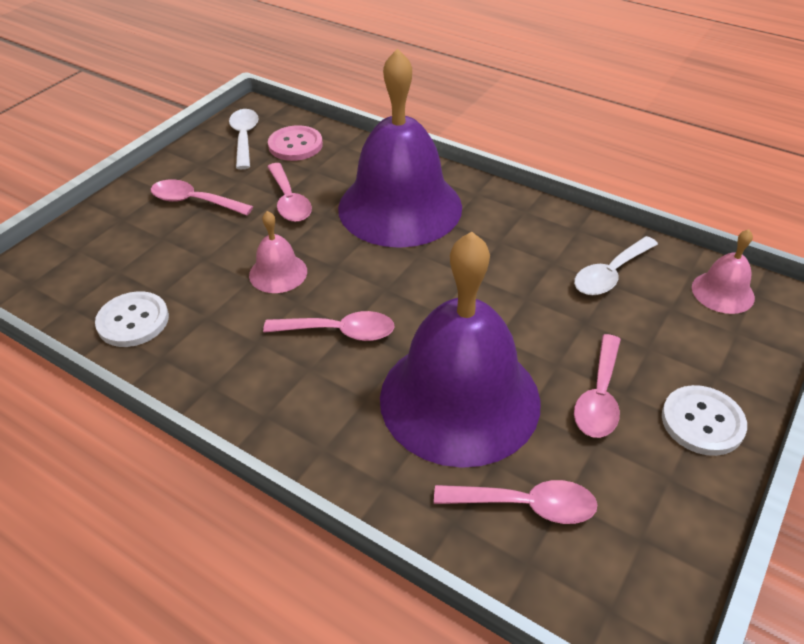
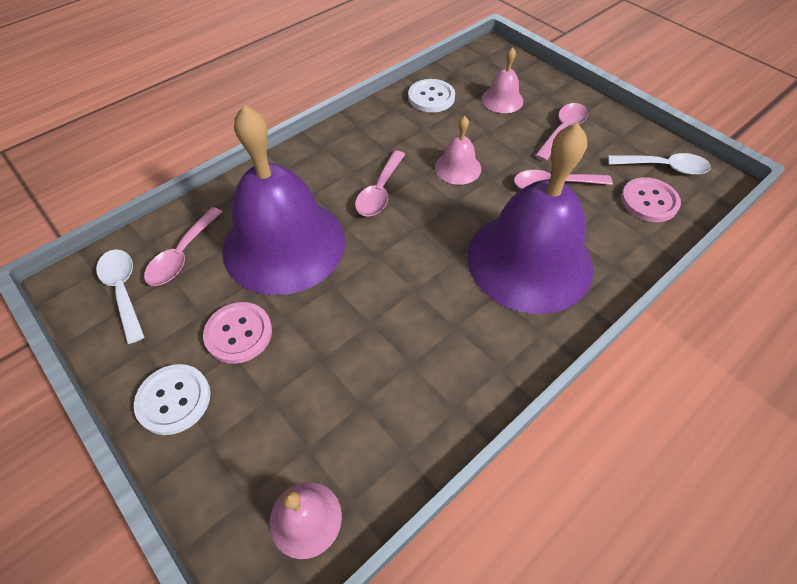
camera: 105 degrees right, 10 degrees up
white spoon [574,236,658,295] -> white spoon moved to [96,249,144,344]
pink spoon [574,334,621,438] -> pink button [203,302,272,364]
none -> pink bell [482,47,523,113]

